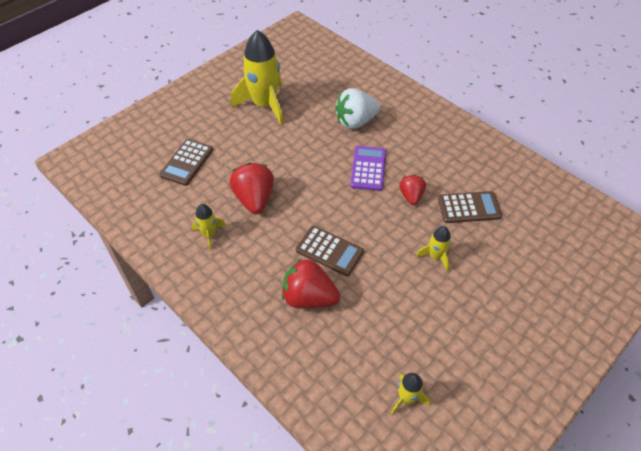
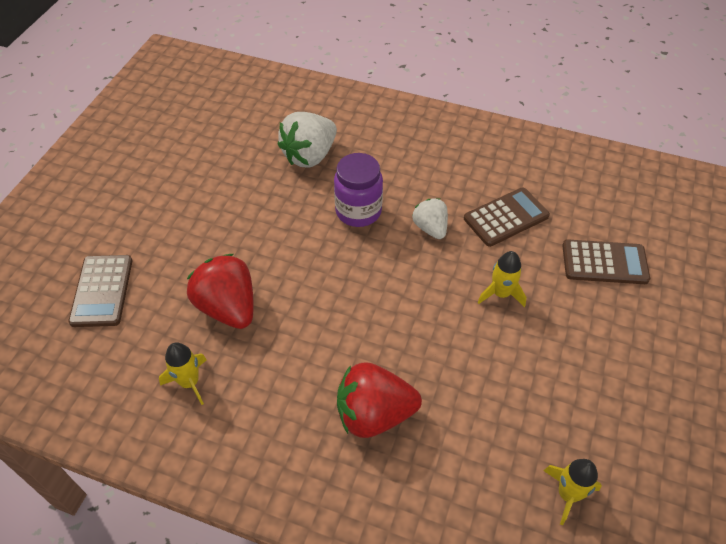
camera: 25 degrees left, 0 degrees up
yellow rocket [231,30,284,125] -> none
brown calculator [296,226,364,276] -> brown calculator moved to [562,239,650,284]
purple calculator [350,146,386,191] -> purple jar [334,153,383,227]
red strawberry [399,175,426,205] -> white strawberry [413,198,448,239]

